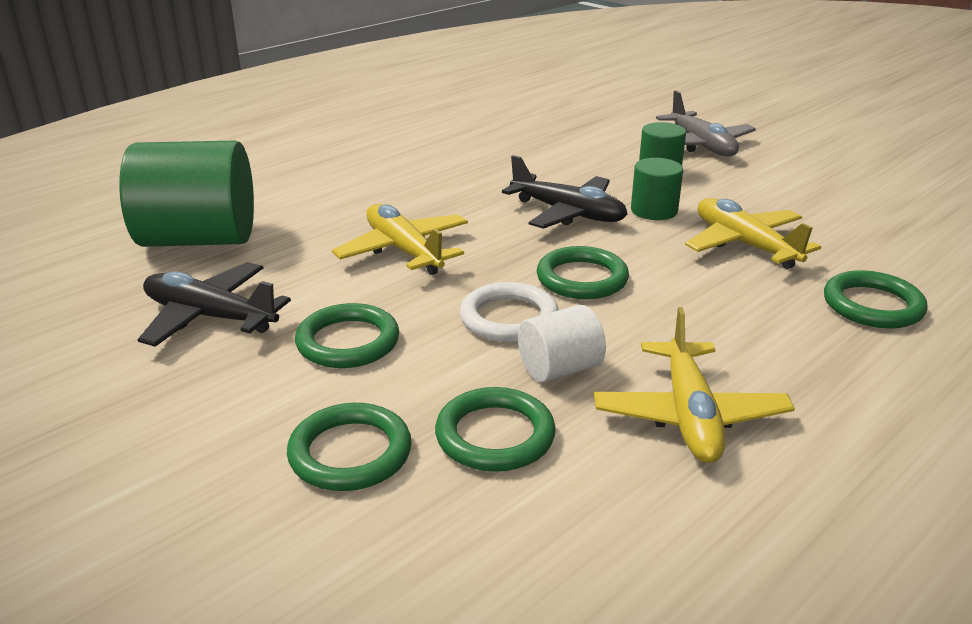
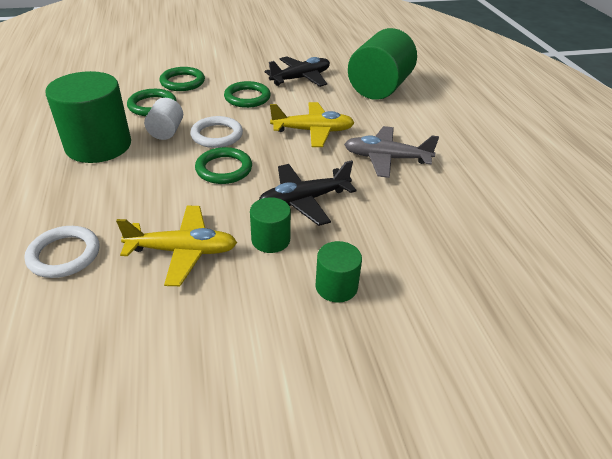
camera: 120 degrees right, 10 degrees up
yellow plane [594,307,795,463] -> green cylinder [45,71,131,163]
grey plane [656,91,756,157] -> grey plane moved to [344,126,439,178]
green ring [824,270,928,329] -> white ring [24,226,99,278]

